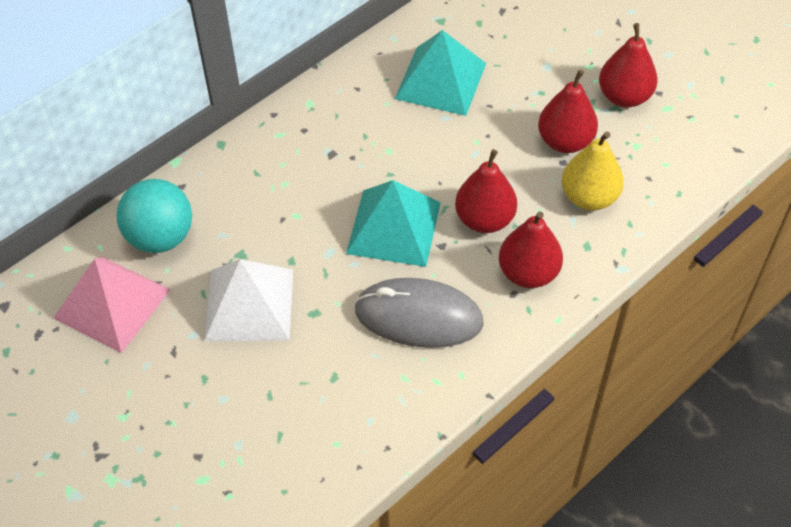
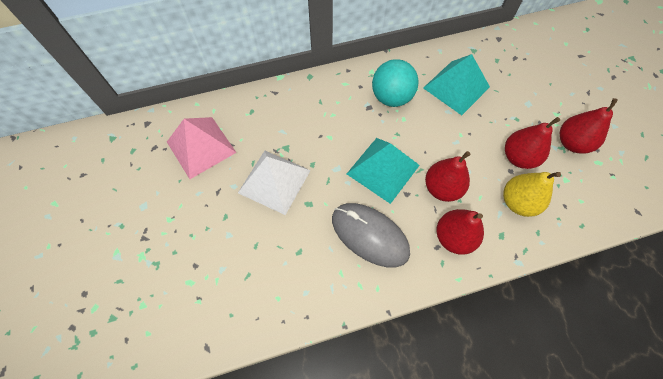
camera: 25 degrees right, 10 degrees up
turquoise ball [116,179,192,253] -> turquoise ball moved to [372,59,419,107]

